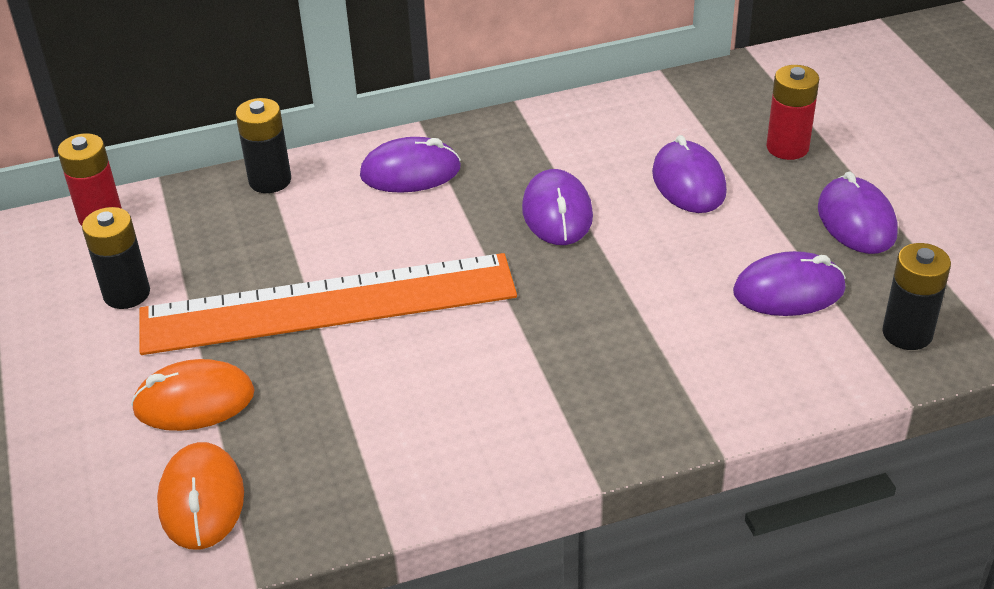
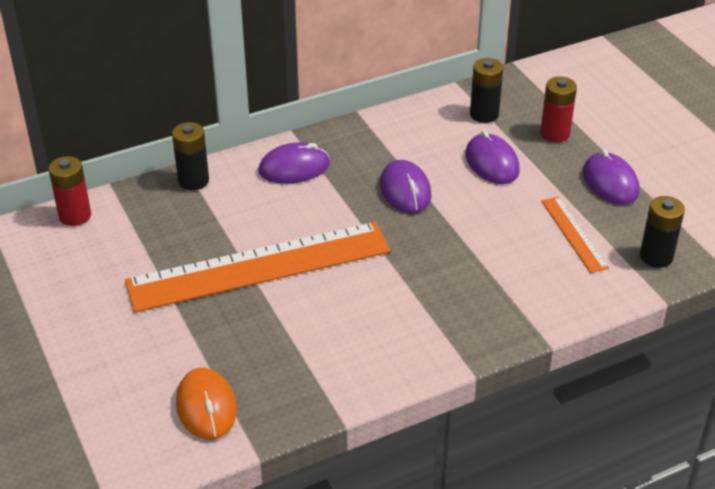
camera: 10 degrees left, 0 degrees up
black battery [82,207,150,309] -> black battery moved to [470,58,503,123]
orange mouse [131,359,255,431] -> none
purple mouse [733,251,846,316] -> orange ruler [541,197,609,273]

